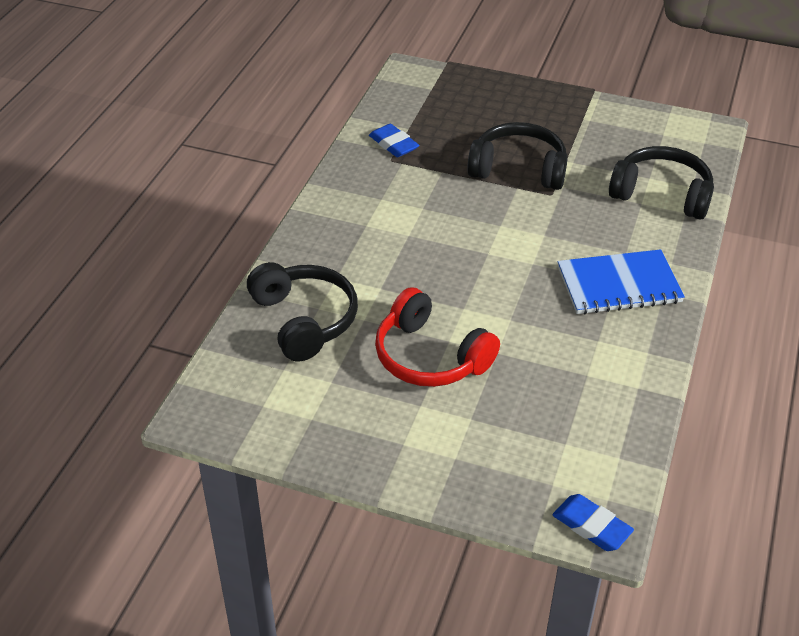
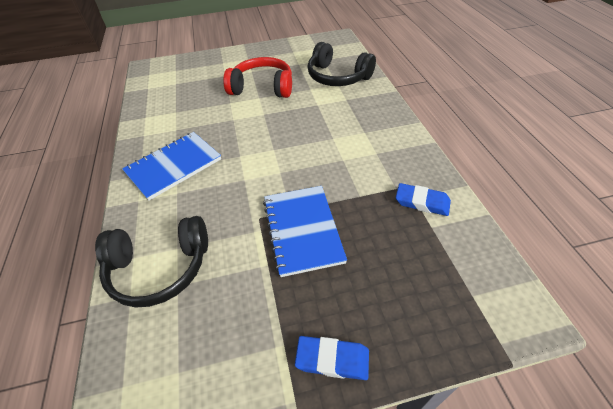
camera: 150 degrees right, 5 degrees up
black headphones [467,122,568,190] -> blue notebook [263,186,347,277]
blue eraser [552,494,634,551] -> blue eraser moved to [295,336,369,380]

